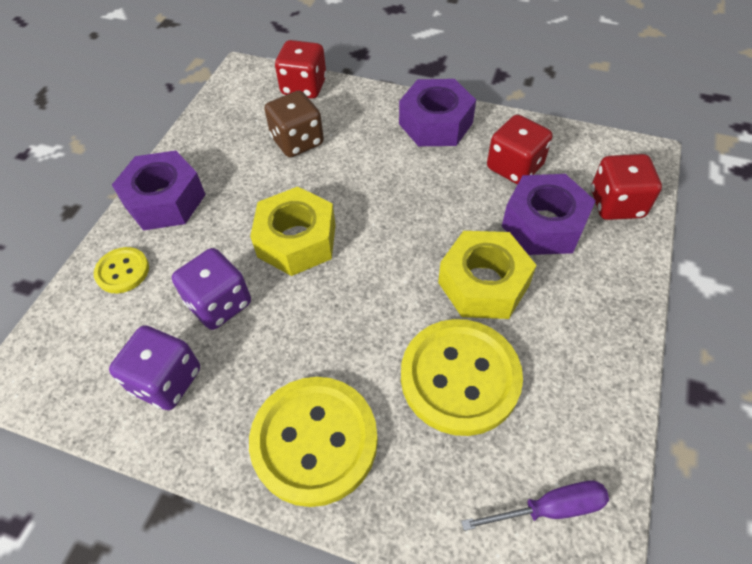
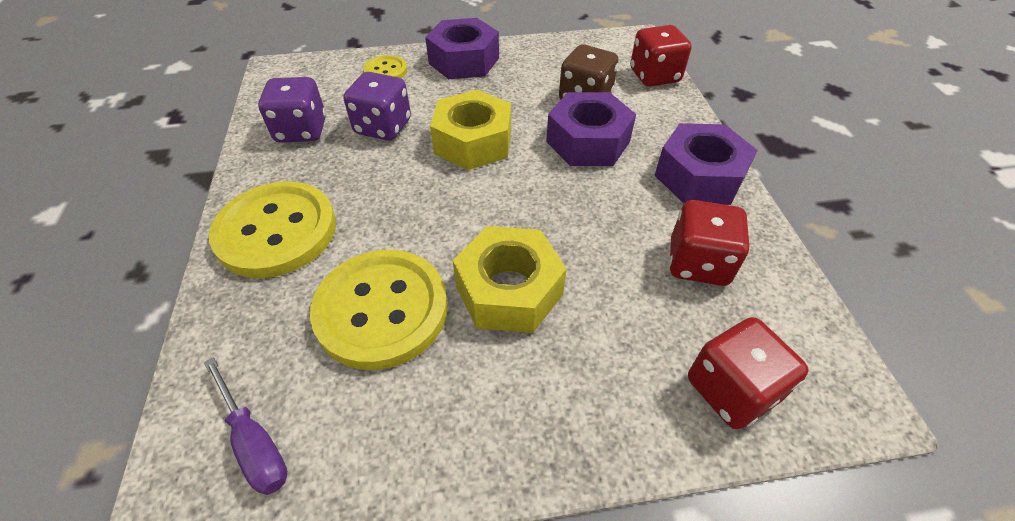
camera: 60 degrees right, 5 degrees down
purple nut [502,174,595,255] -> purple nut moved to [546,92,636,166]

